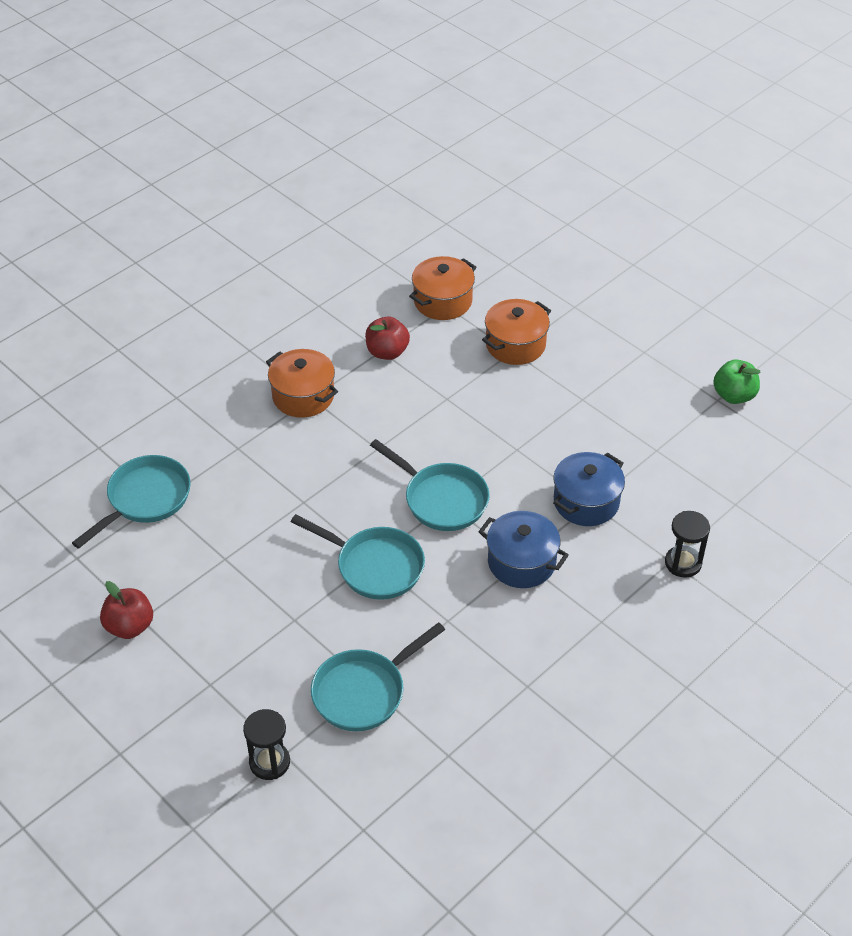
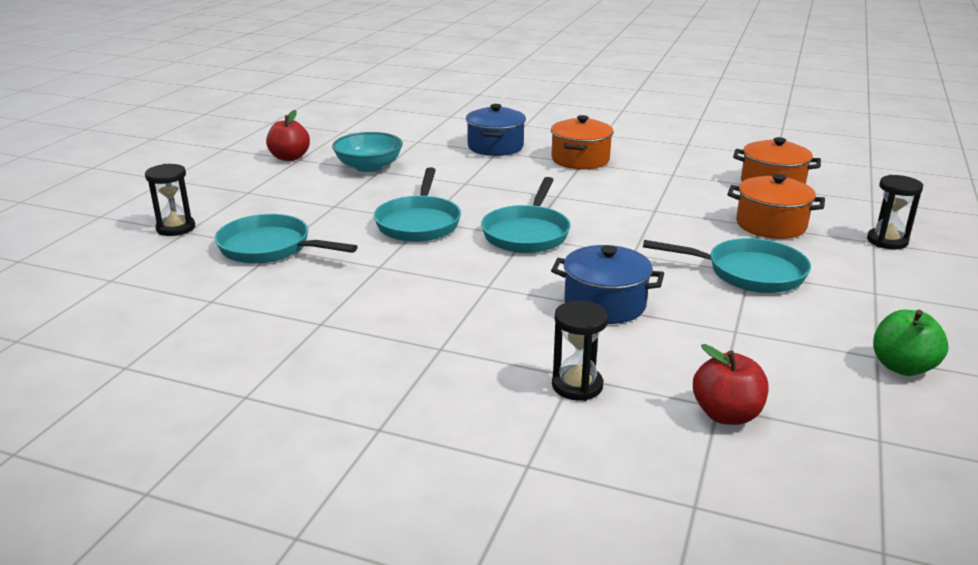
camera: 65 degrees right, 20 degrees down
turquoise pan [72,455,191,549] -> turquoise pan moved to [643,238,811,293]
red apple [365,316,410,360] -> red apple moved to [693,344,768,425]
blue pot [478,511,569,588] -> blue pot moved to [466,104,526,156]
none -> turquoise bowl [332,132,403,172]
none -> black hourglass [867,175,923,250]

